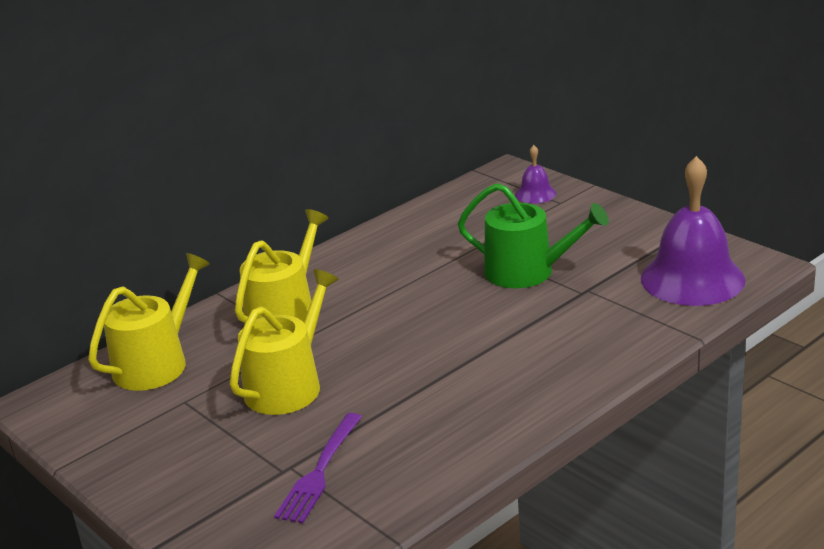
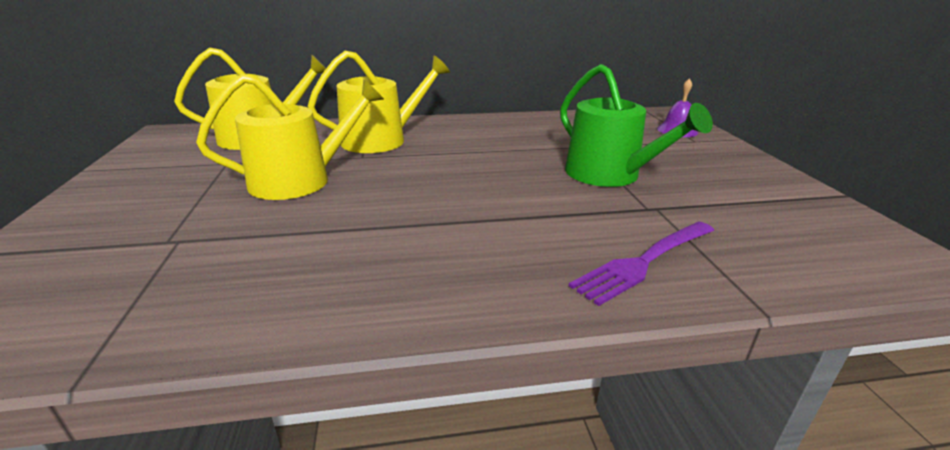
camera: 30 degrees right, 0 degrees up
purple fork [274,413,362,524] -> purple fork moved to [569,221,714,306]
purple bell [641,156,745,306] -> none

